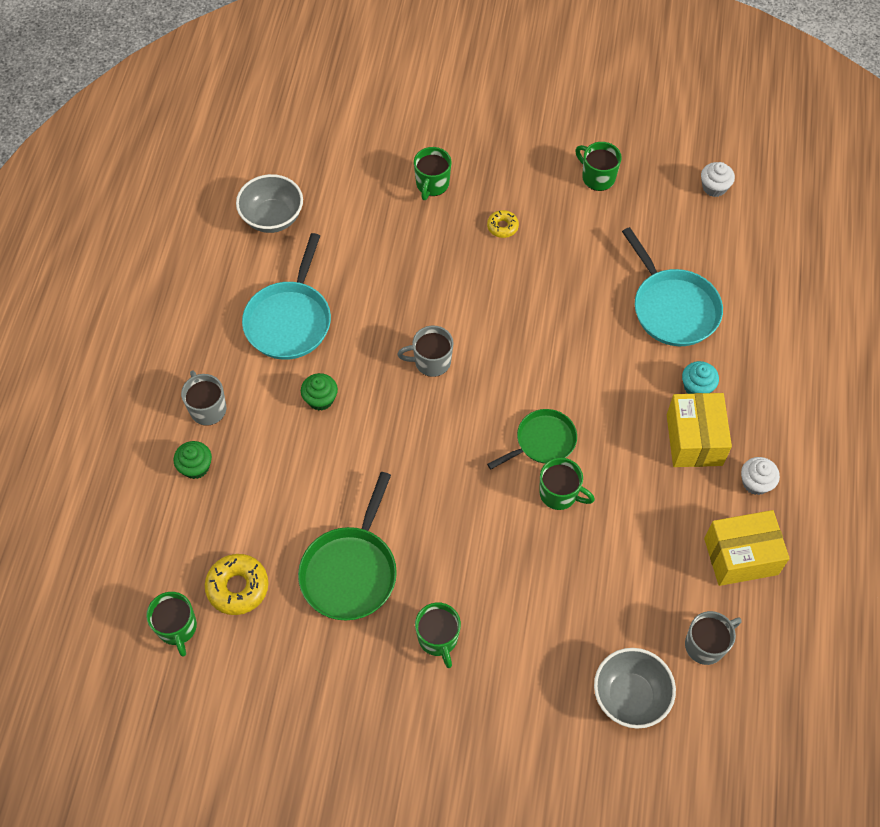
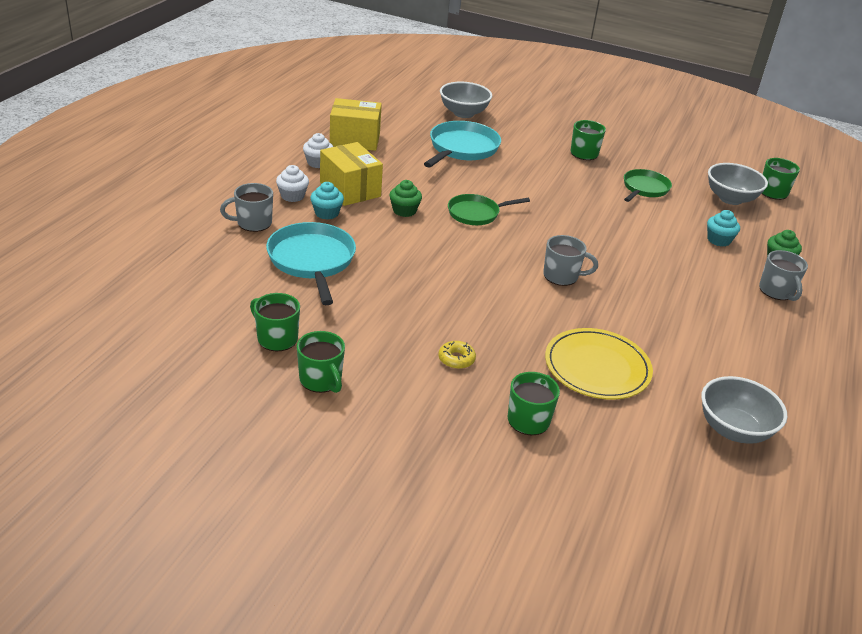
camera: 170 degrees left, 25 degrees down
yellow donut [205,554,268,615] -> grey bowl [708,163,768,205]
turquoise pan [242,233,331,360] -> turquoise pan moved to [424,121,501,168]
green pan [298,472,397,620] -> green pan [624,169,672,202], size x0.65
green cupcake [301,373,338,411] -> green cupcake moved to [389,180,422,217]
green mug [539,458,595,510] -> green mug moved to [250,293,300,351]
yellow box [667,393,732,467] -> yellow box turned 45 degrees counterclockwise [320,142,383,206]
grey mug [685,611,742,665] -> grey mug moved to [220,183,273,232]
white cupcake [701,162,735,197] -> white cupcake moved to [276,165,309,202]
none -> yellow plate [545,328,653,400]
none -> turquoise cupcake [707,210,740,247]

